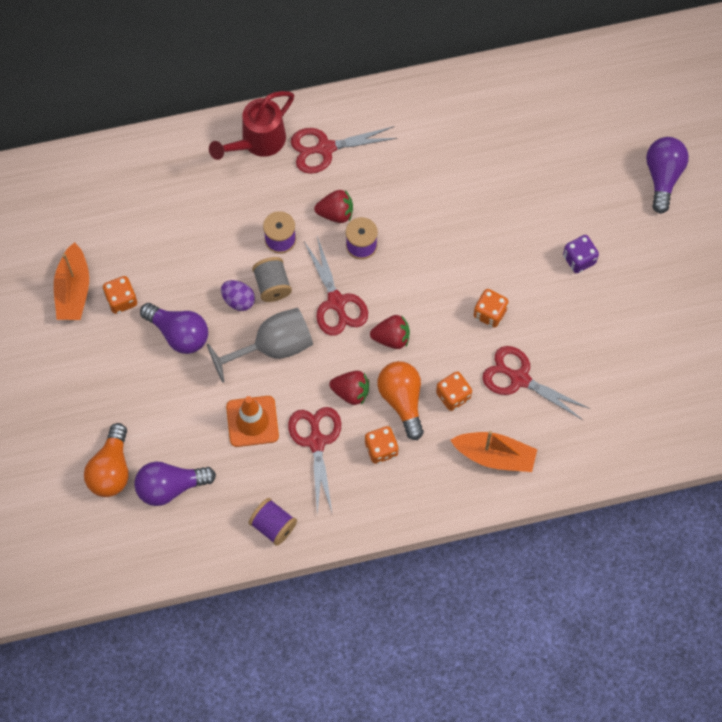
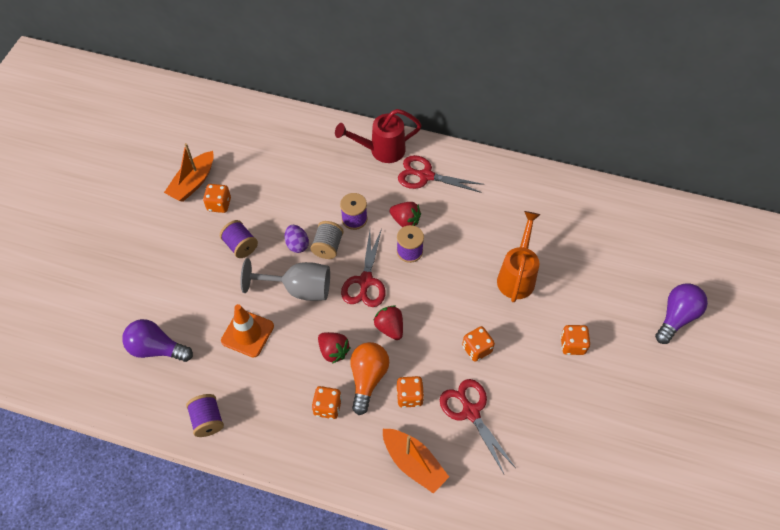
camera: 30 degrees right, 10 degrees down
orange light bulb [84,423,129,497] -> none
purple light bulb [140,303,208,354] -> purple spool [220,220,258,258]
red scissors [288,407,341,515] -> none
red strawberry [370,315,410,349] -> red strawberry turned 150 degrees counterclockwise [374,305,403,340]
purple dice [563,235,599,273] -> orange dice [560,325,590,355]
none -> orange watering can [497,211,540,302]

